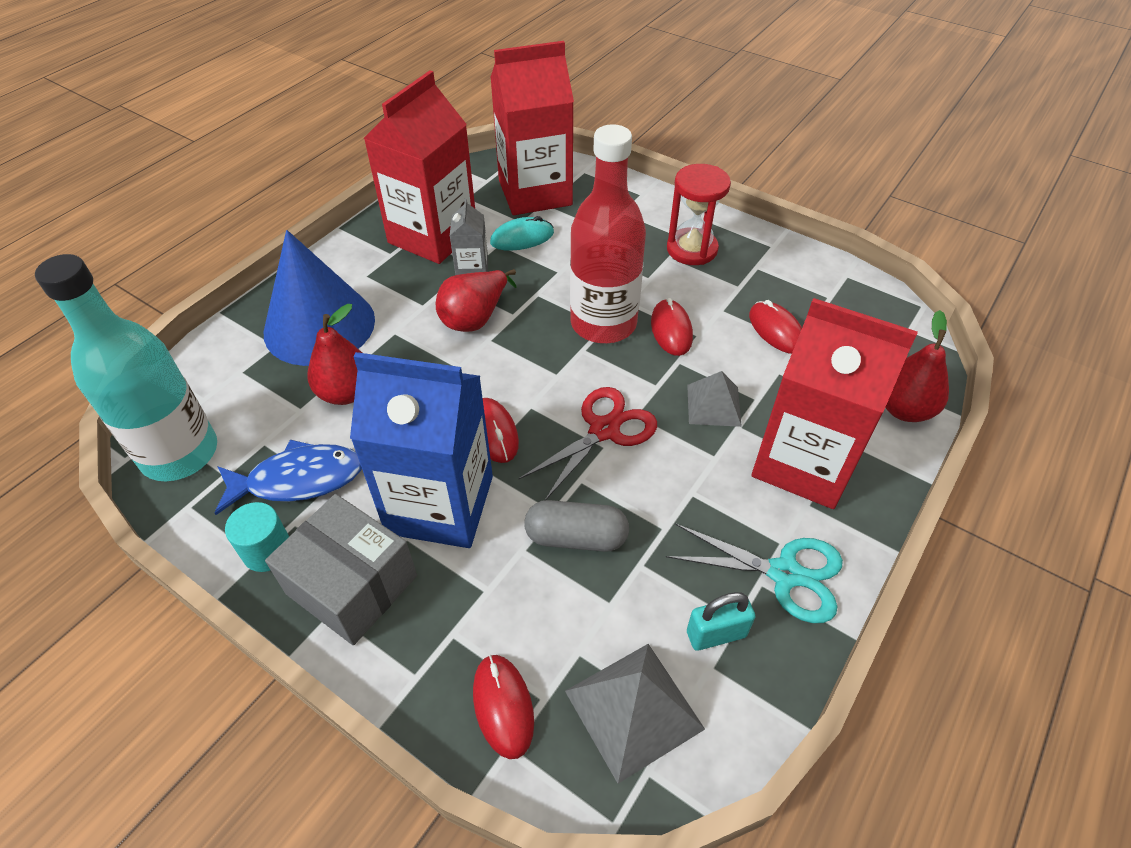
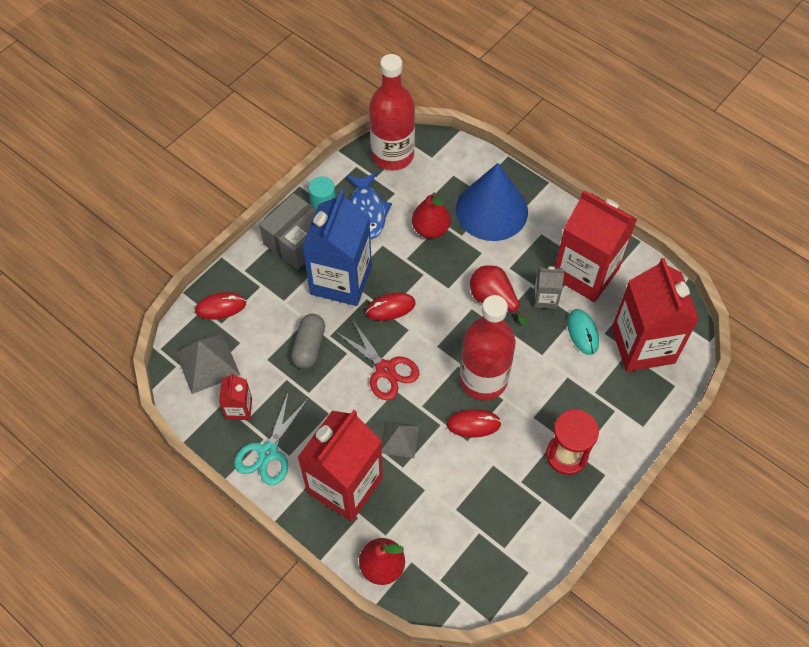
camera: 95 degrees right, 10 degrees up
turquoise bottle [35,254,217,481] -> red bottle [369,54,415,170]
turquoise padlock [687,592,755,651] -> red carton [219,373,252,420]
red mouse [749,300,802,354] -> none

